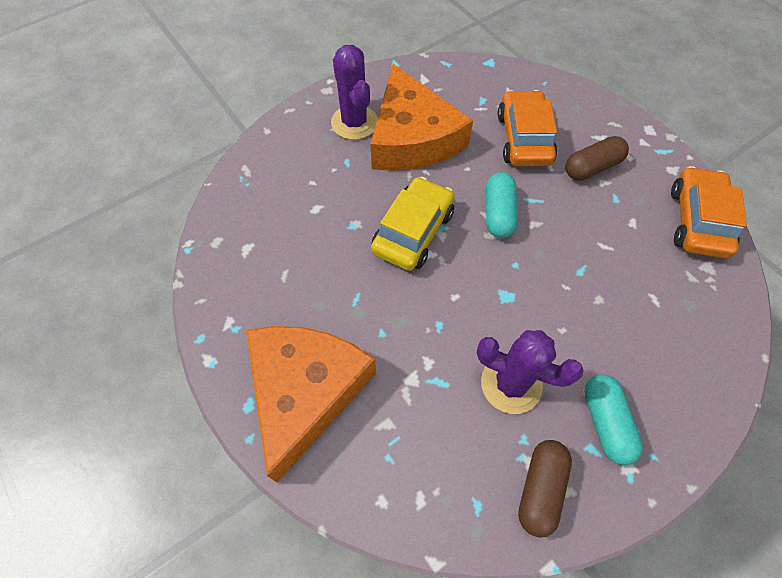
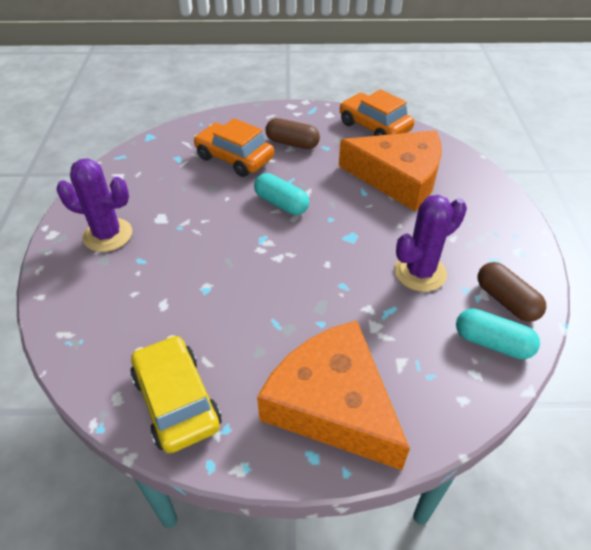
camera: 55 degrees left, 15 degrees down
orange cheese [370,64,473,171] -> orange cheese moved to [339,130,442,212]
yellow car [371,177,455,271] -> yellow car moved to [130,335,221,453]
brown capsule [566,136,629,181] -> brown capsule turned 75 degrees counterclockwise [265,118,320,149]
turquoise capsule [584,374,643,465] -> turquoise capsule moved to [456,308,540,359]

